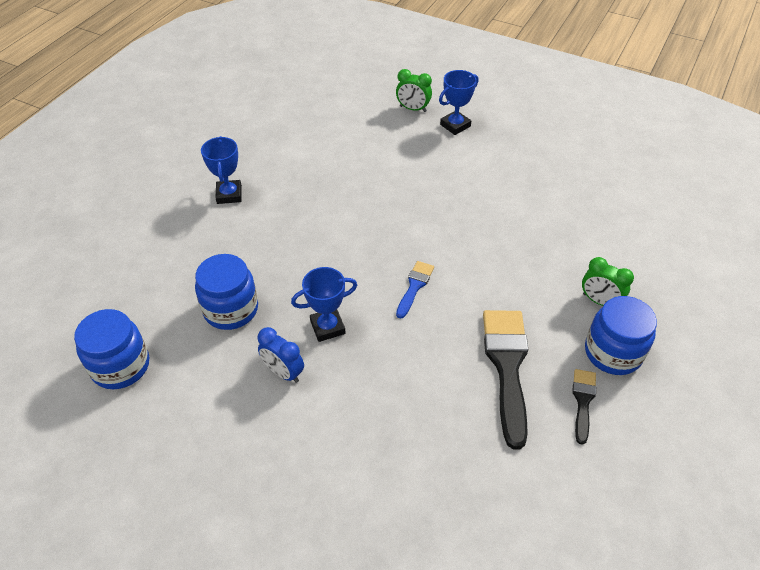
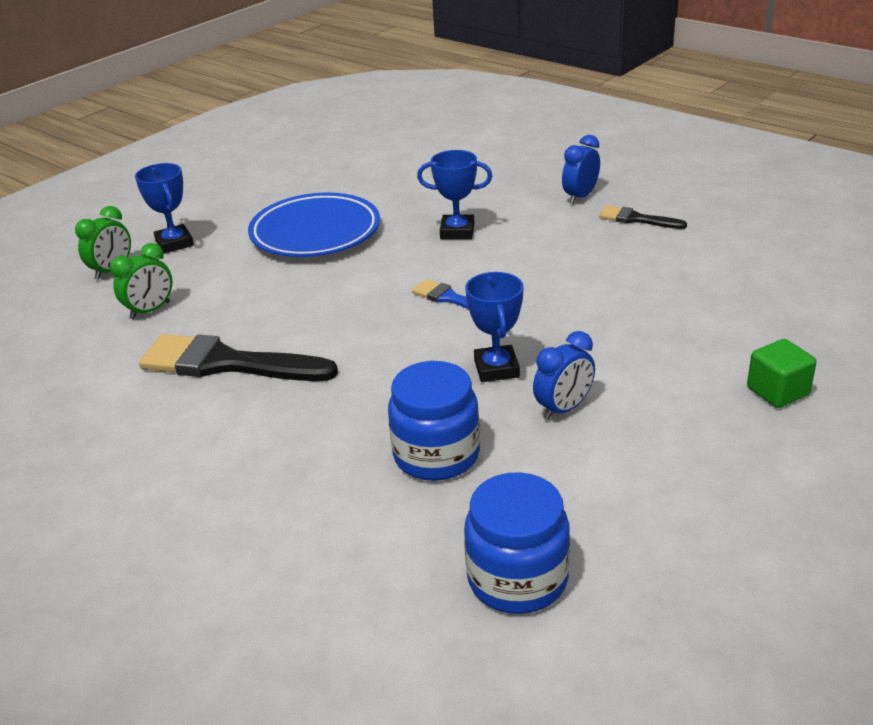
camera: 75 degrees left, 15 degrees down
blue trophy [201,136,242,204] -> blue trophy moved to [417,150,492,239]
black brush [483,310,529,450] -> black brush moved to [139,334,338,381]
green clock [582,257,634,306] -> green clock moved to [110,243,172,319]
blue jar [585,296,657,375] -> blue clock [562,135,600,204]
none -> blue plate [248,192,380,257]
none -> green cube [747,339,816,408]

